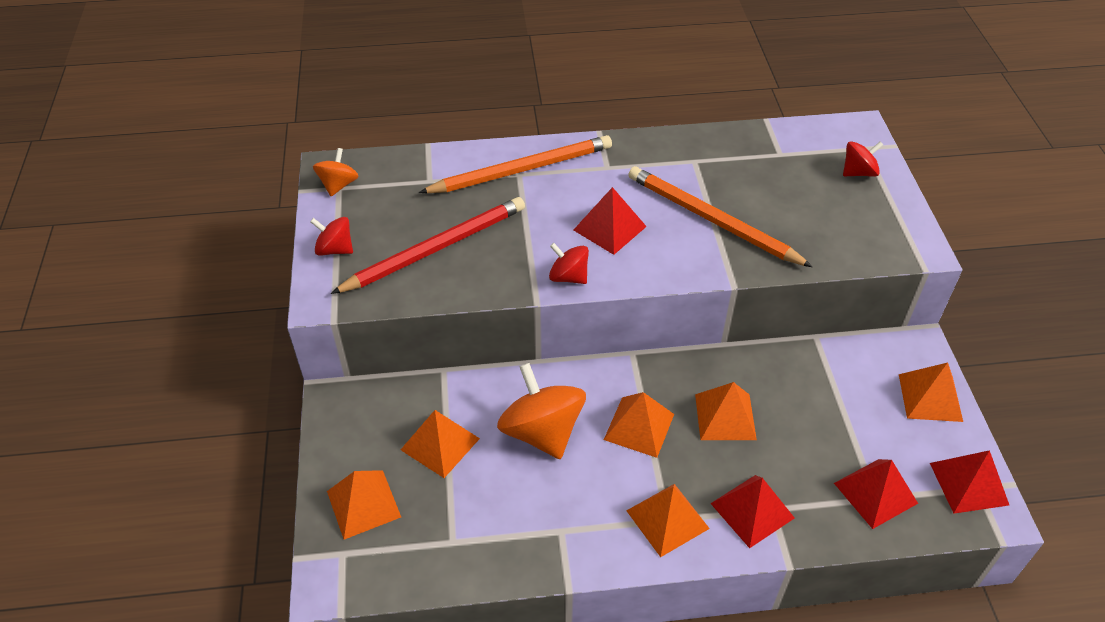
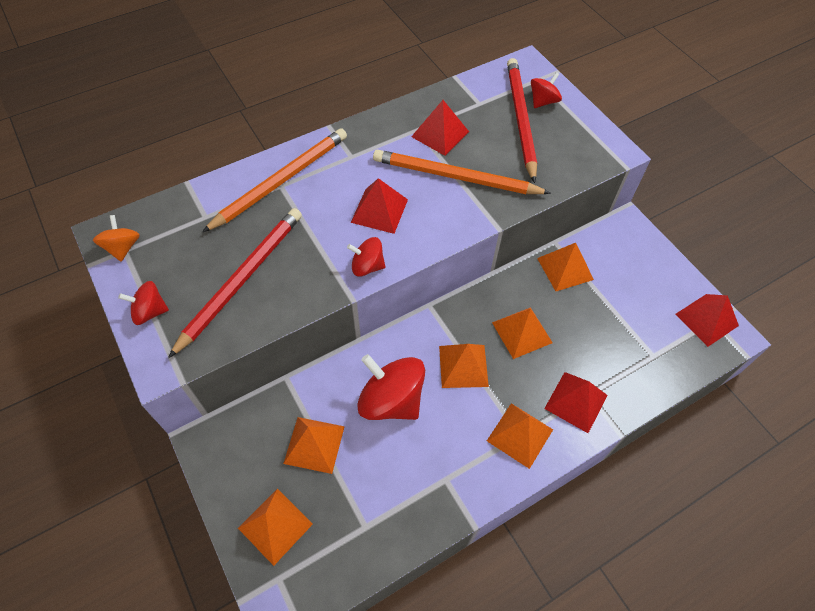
camera: 25 degrees left, 10 degrees up
orange spinning top [497,363,586,459] -> red spinning top [357,354,425,420]
red pyramid [834,459,918,529] -> red pyramid moved to [411,100,469,156]
orange pyramid [899,363,963,422] -> orange pyramid moved to [537,243,594,291]
none -> red pencil [507,58,537,183]

